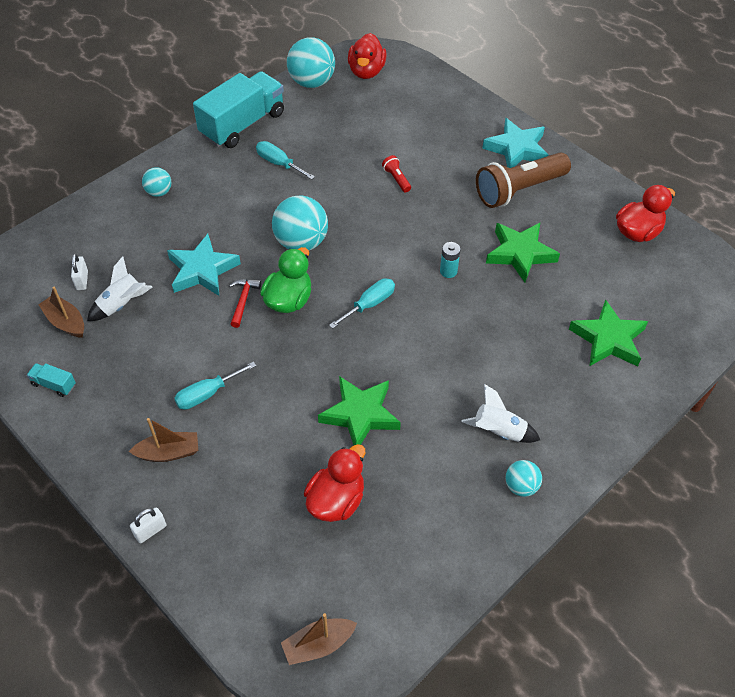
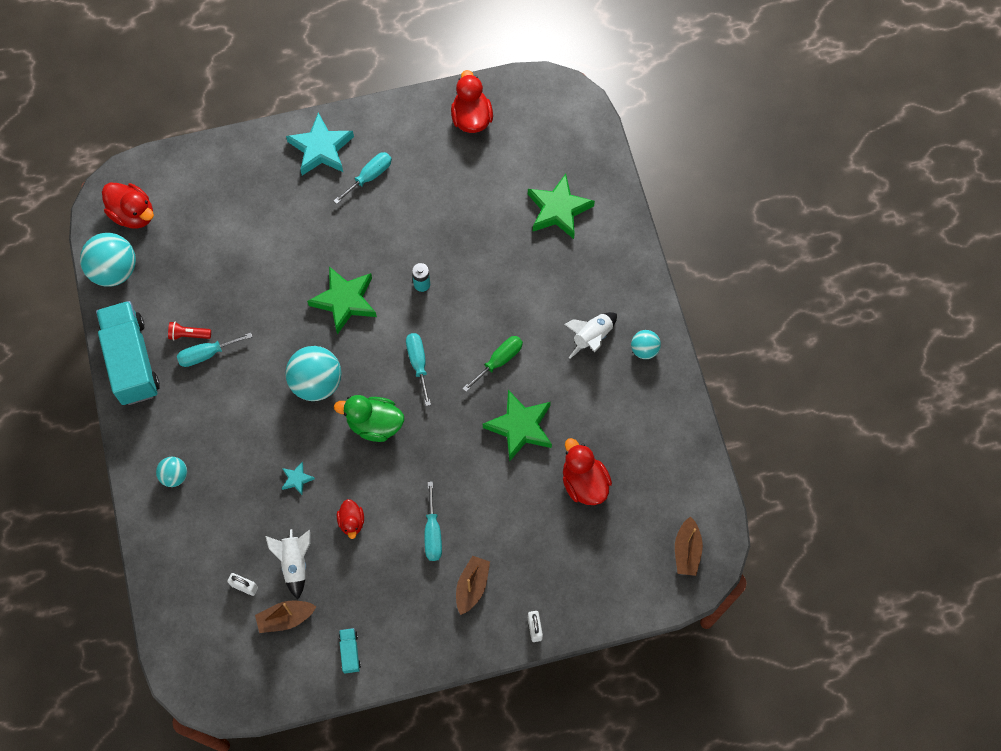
camera: 60 degrees left, 15 degrees up
turquoise truck [27,363,76,397] -> turquoise truck turned 120 degrees clockwise [339,628,361,673]
turquoise star [167,234,241,296] -> turquoise star [282,462,315,495], size x0.47
red hammer [229,279,261,328] -> none
green duck [260,247,311,313] -> green duck turned 45 degrees counterclockwise [334,395,404,442]
red flashlight [382,155,411,193] -> red flashlight moved to [168,322,211,340]
brown flashlight [476,152,571,208] -> turquoise screwdriver [334,152,392,204]
green star [486,223,560,282] -> green star moved to [307,266,377,334]
none -> red duck [337,499,364,539]
none -> green screwdriver [463,336,523,392]

